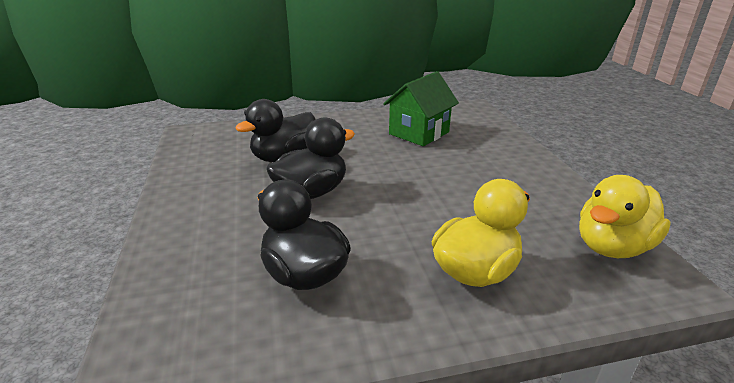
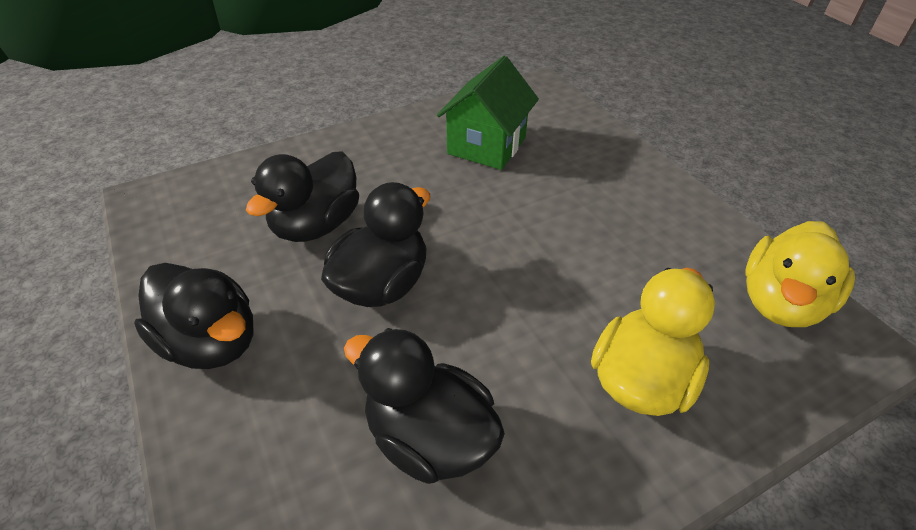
camera: 15 degrees left, 15 degrees up
none -> black duck [134,263,254,369]

